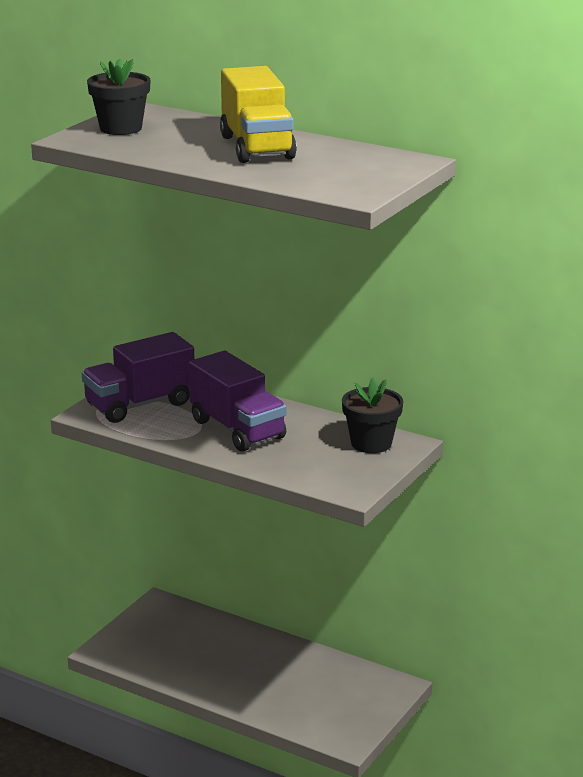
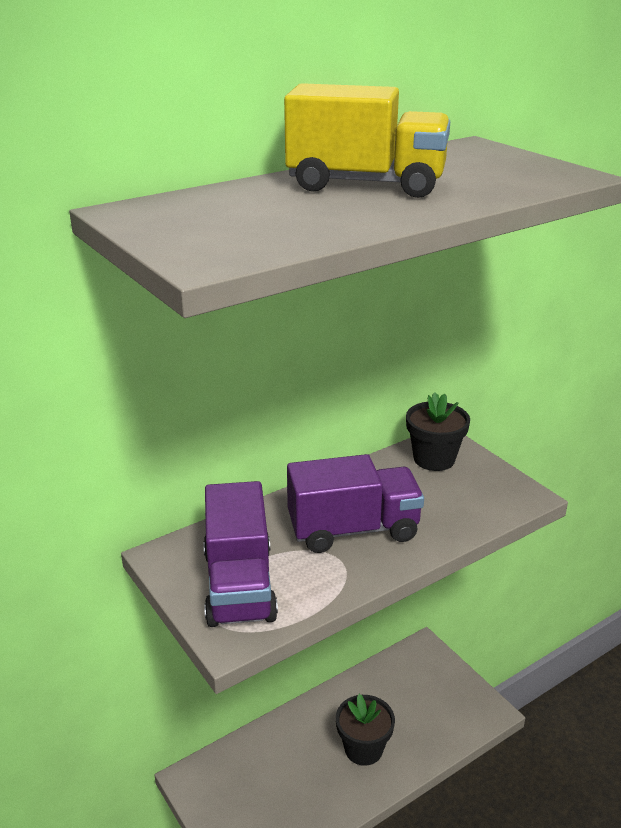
camera: 65 degrees left, 5 degrees up
black flower pot [87,58,151,135] -> black flower pot moved to [336,694,395,766]

